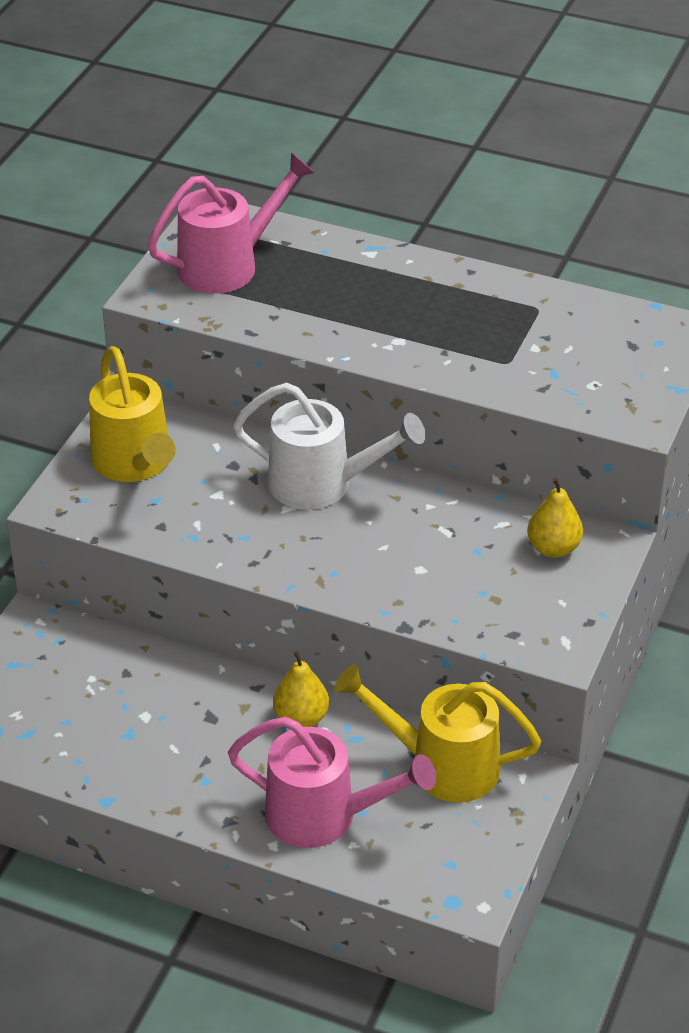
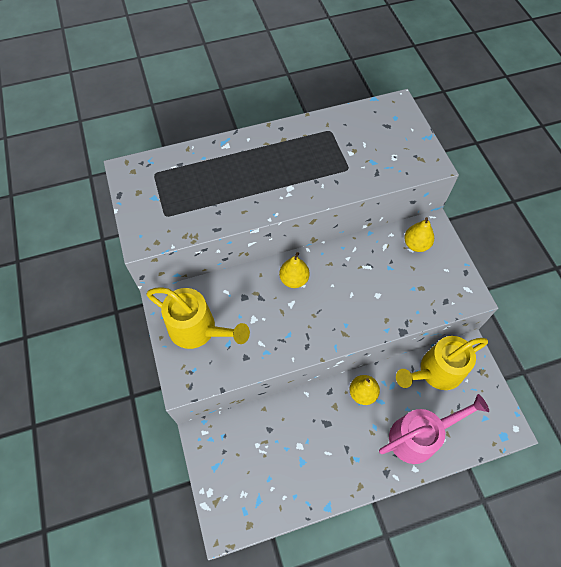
camera: 40 degrees left, 20 degrees up
pink watering can [147,152,315,294] -> none
white watering can [233,383,426,510] -> yellow pear [279,252,310,288]

